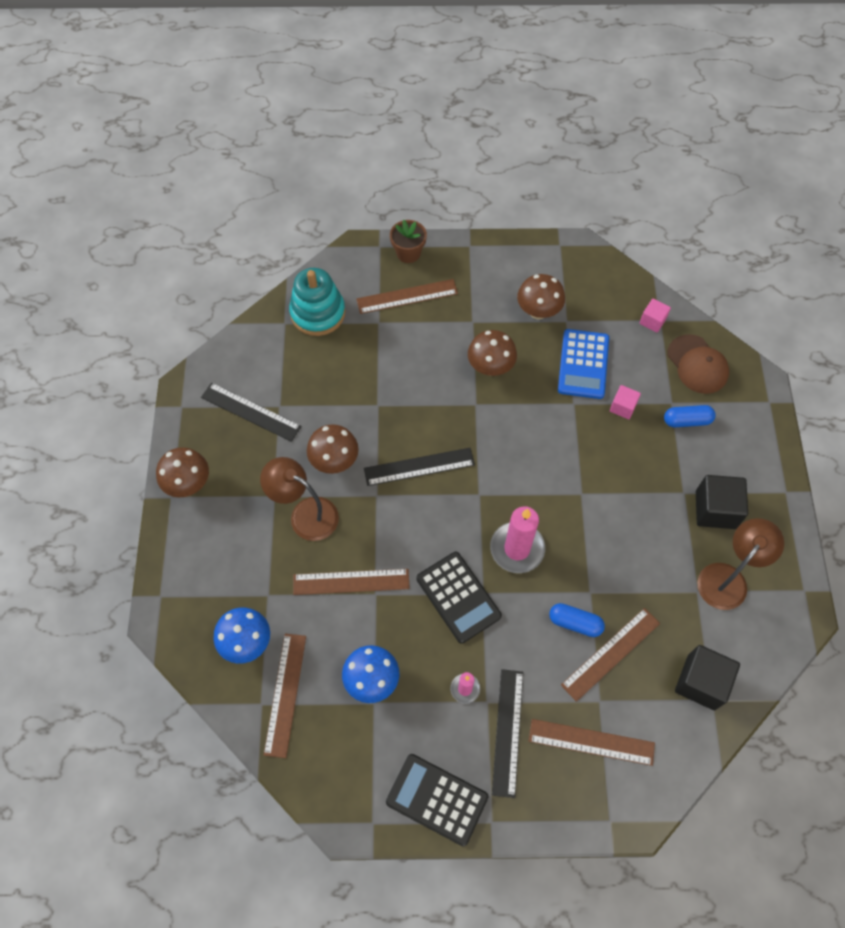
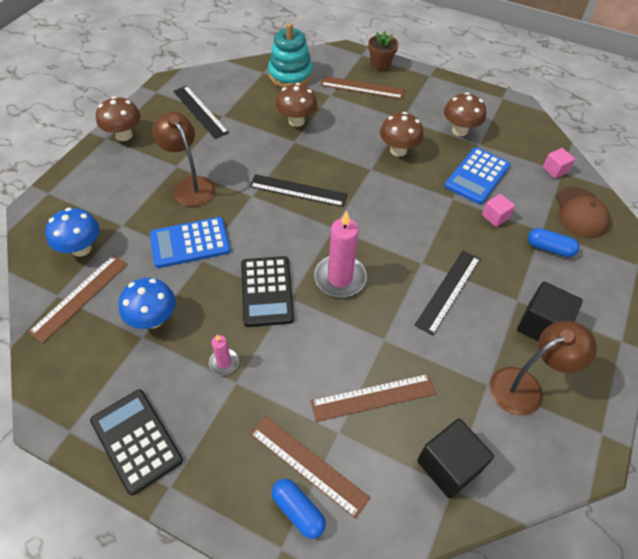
camera: 25 degrees right, 10 degrees down
brown ruler [293,569,410,595] -> blue calculator [150,217,231,268]
brown mushroom [307,424,359,474] -> brown mushroom moved to [276,83,317,127]
black ruler [492,669,523,798] -> black ruler moved to [415,250,480,335]
blue capsule [549,603,605,637] -> blue capsule moved to [272,479,326,539]

